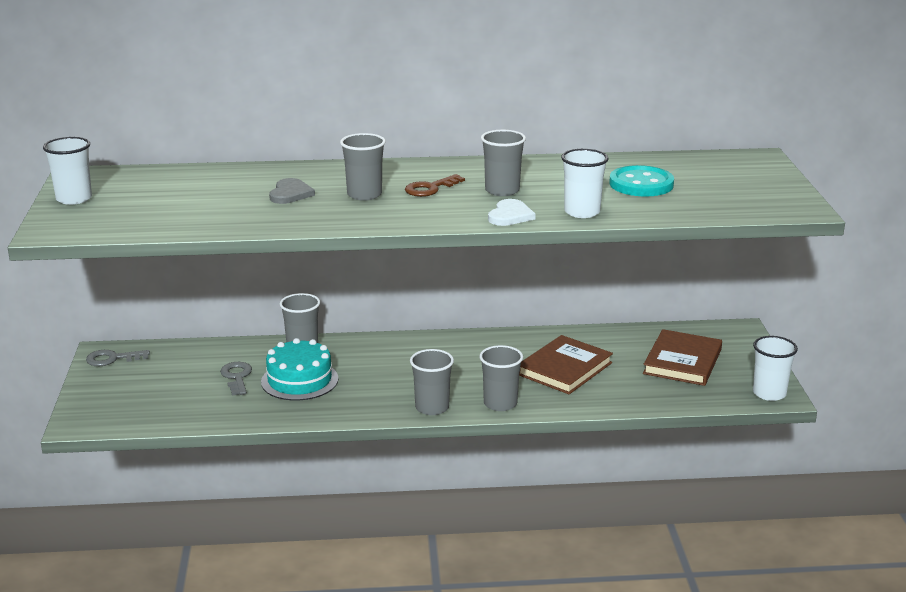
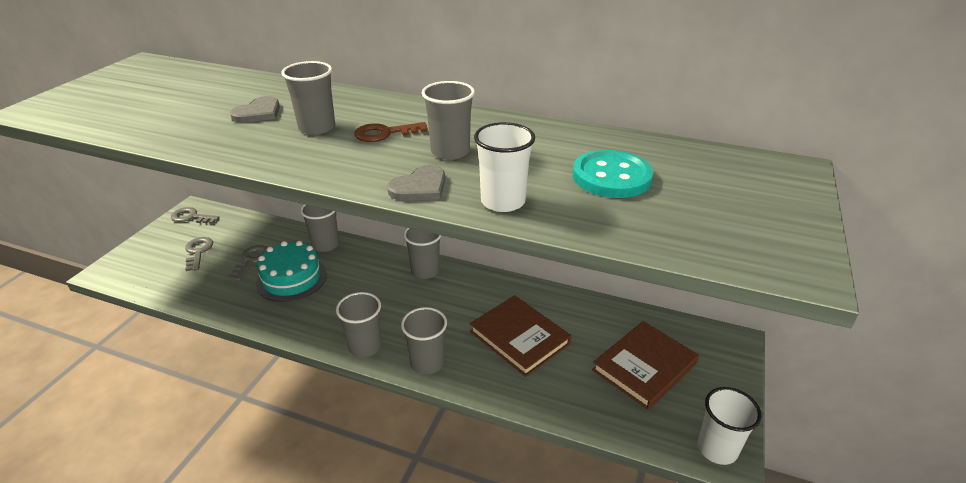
camera: 25 degrees right, 10 degrees up
white cup [43,137,92,205] -> none
white heart [488,199,536,226] -> grey heart [387,165,445,201]
brown book [519,335,613,394] -> brown book turned 75 degrees clockwise [470,295,572,377]
none -> grey key [185,237,213,271]
none -> grey cup [404,228,441,279]

